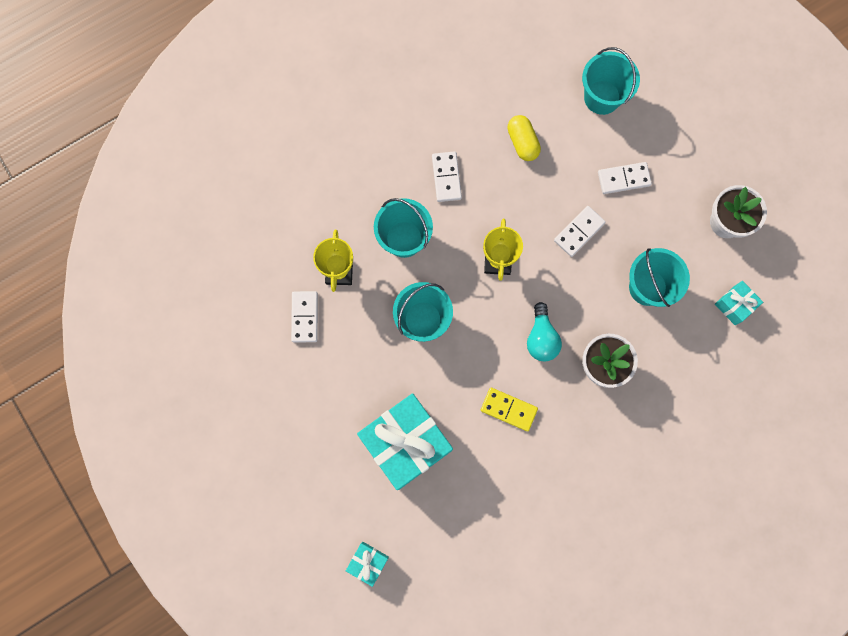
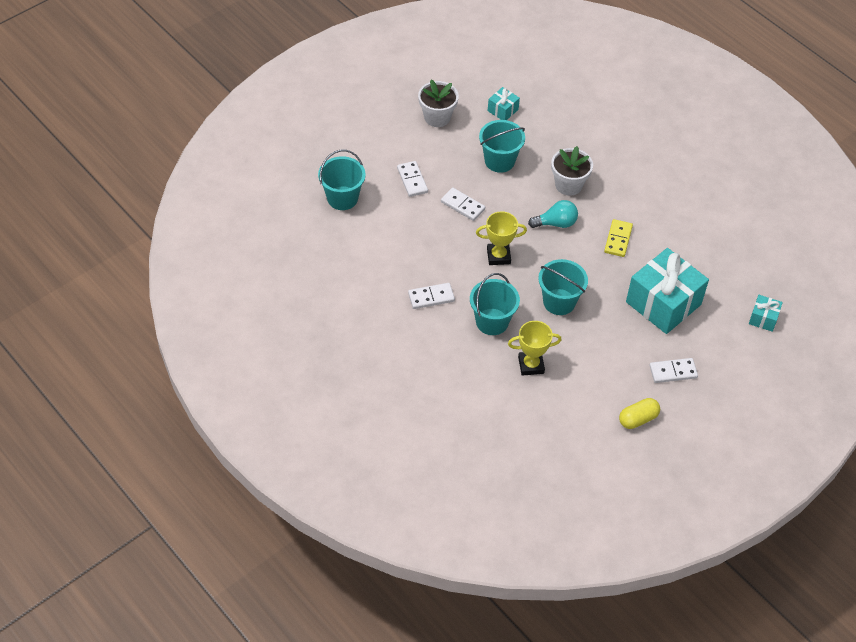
camera: 100 degrees left, 25 degrees down
white domino [291,291,318,343] -> white domino moved to [649,358,698,383]
yellow capsule [508,115,541,161] -> yellow capsule moved to [619,398,660,429]

